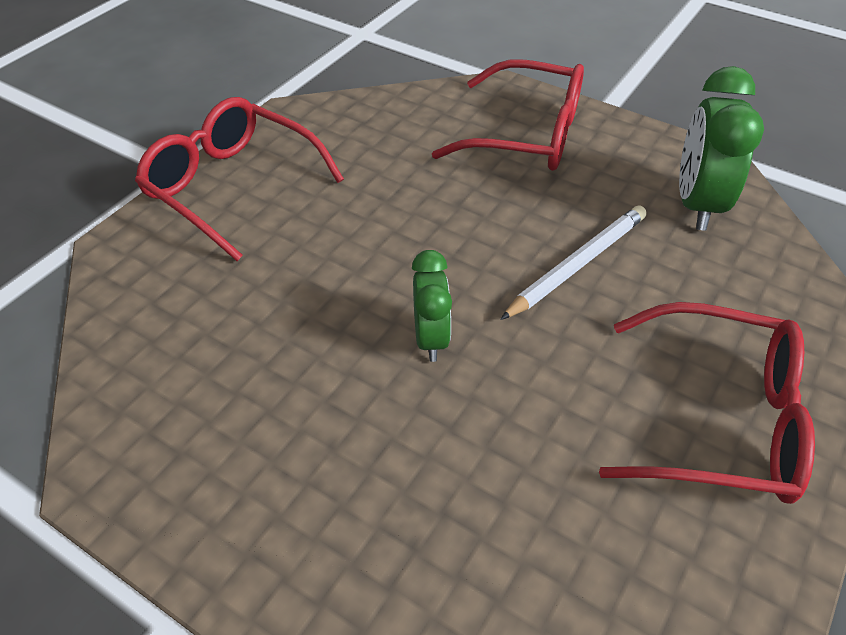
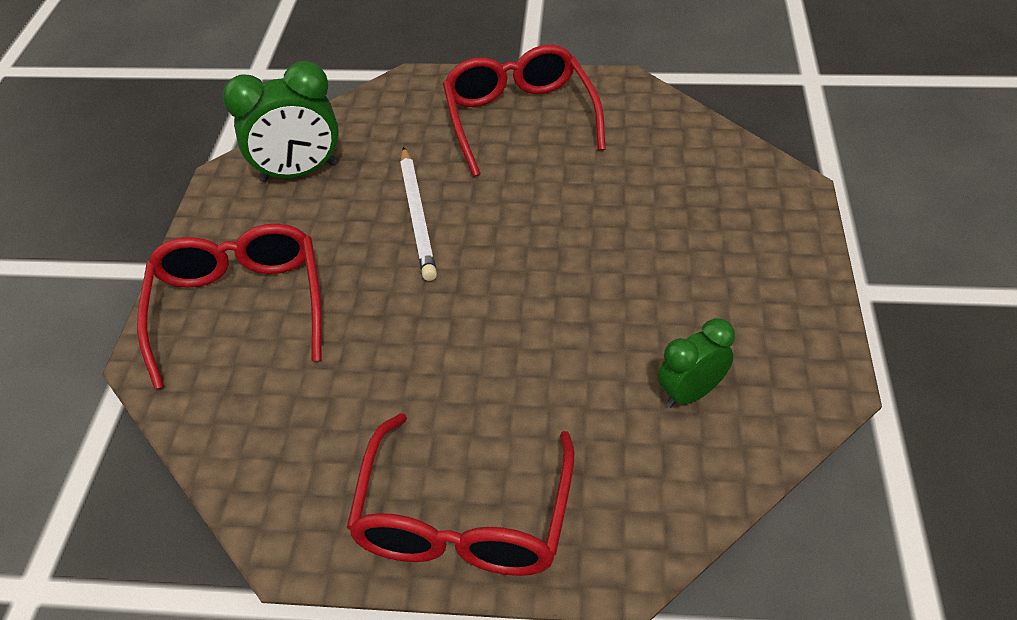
camera: 115 degrees left, 0 degrees up
green clock [412,250,452,362] -> green clock moved to [658,318,735,408]
white pencil [500,205,647,320] -> white pencil turned 120 degrees counterclockwise [400,147,437,281]

